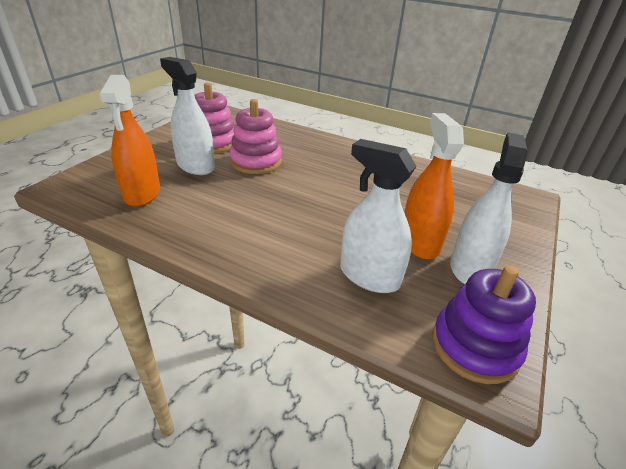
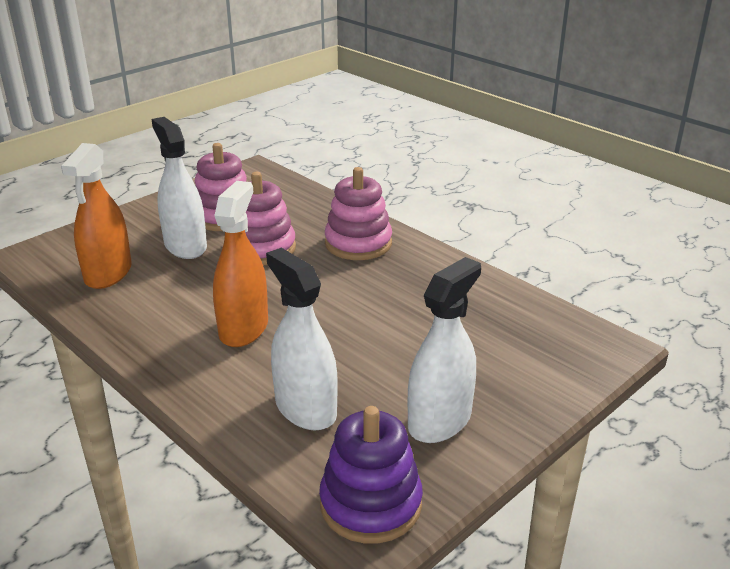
camera: 20 degrees right, 5 degrees down
orange spray bottle [404,113,464,259] -> orange spray bottle moved to [213,181,268,347]
none -> pink stacking toy [325,167,392,260]

